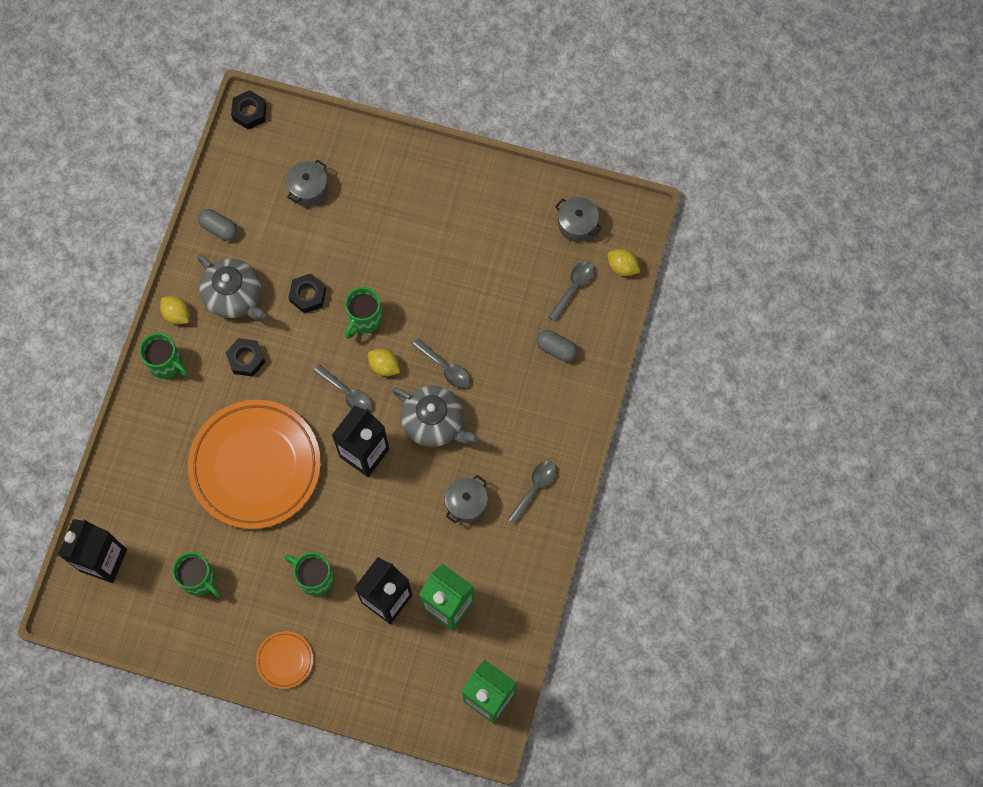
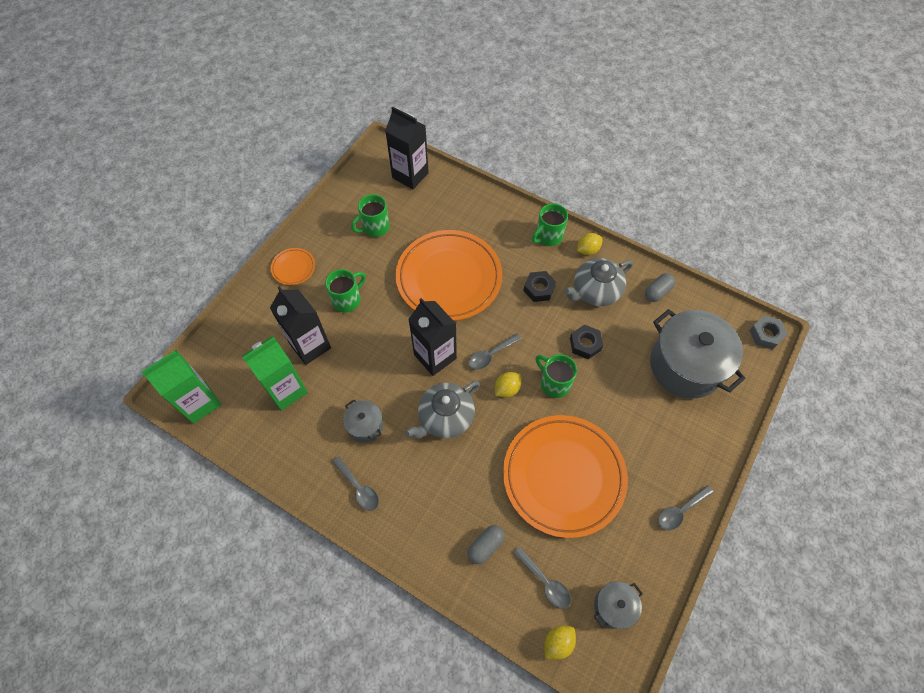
camera: 105 degrees right, 10 degrees down
black nut [231,90,267,129] -> grey nut [749,316,788,349]
grey pot [286,160,328,206] -> grey pot [650,309,746,398], size x2.14
grey spoon [412,338,470,388] -> grey spoon moved to [658,485,713,530]
none -> orange plate [503,415,628,538]

